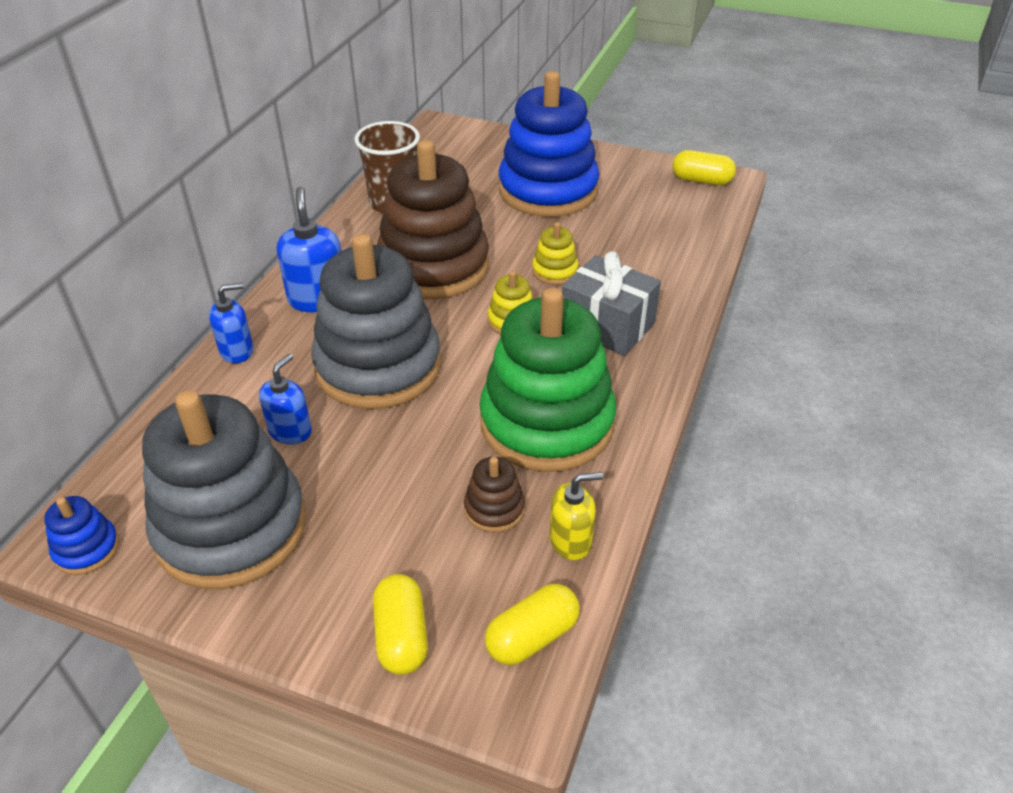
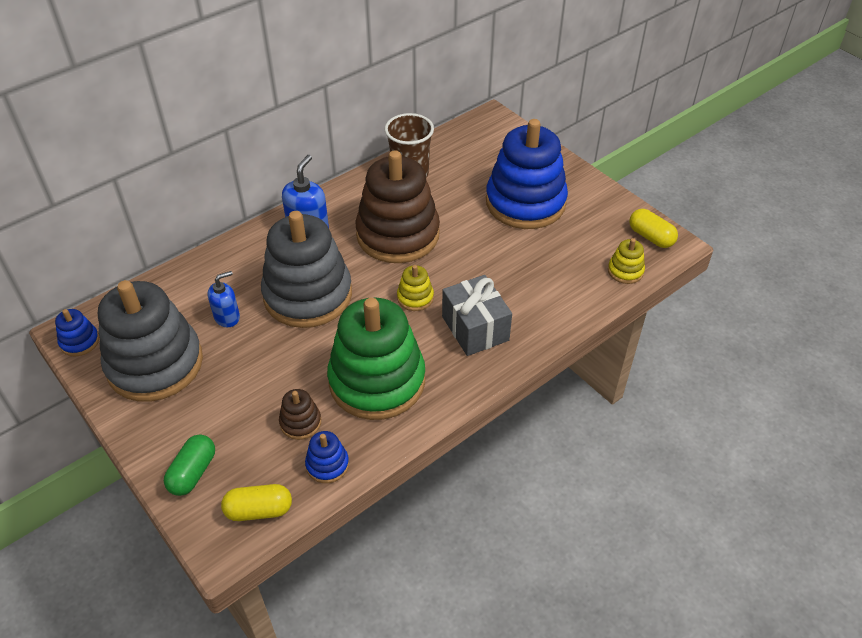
camera: 30 degrees right, 5 degrees up
blue soap dispenser [209,283,254,363] -> none
yellow capsule [373,574,428,675] -> green capsule [164,435,215,496]
yellow stacking toy [532,222,579,285] -> yellow stacking toy moved to [608,238,645,284]
yellow soap dispenser [550,472,603,560] -> blue stacking toy [305,431,349,483]

